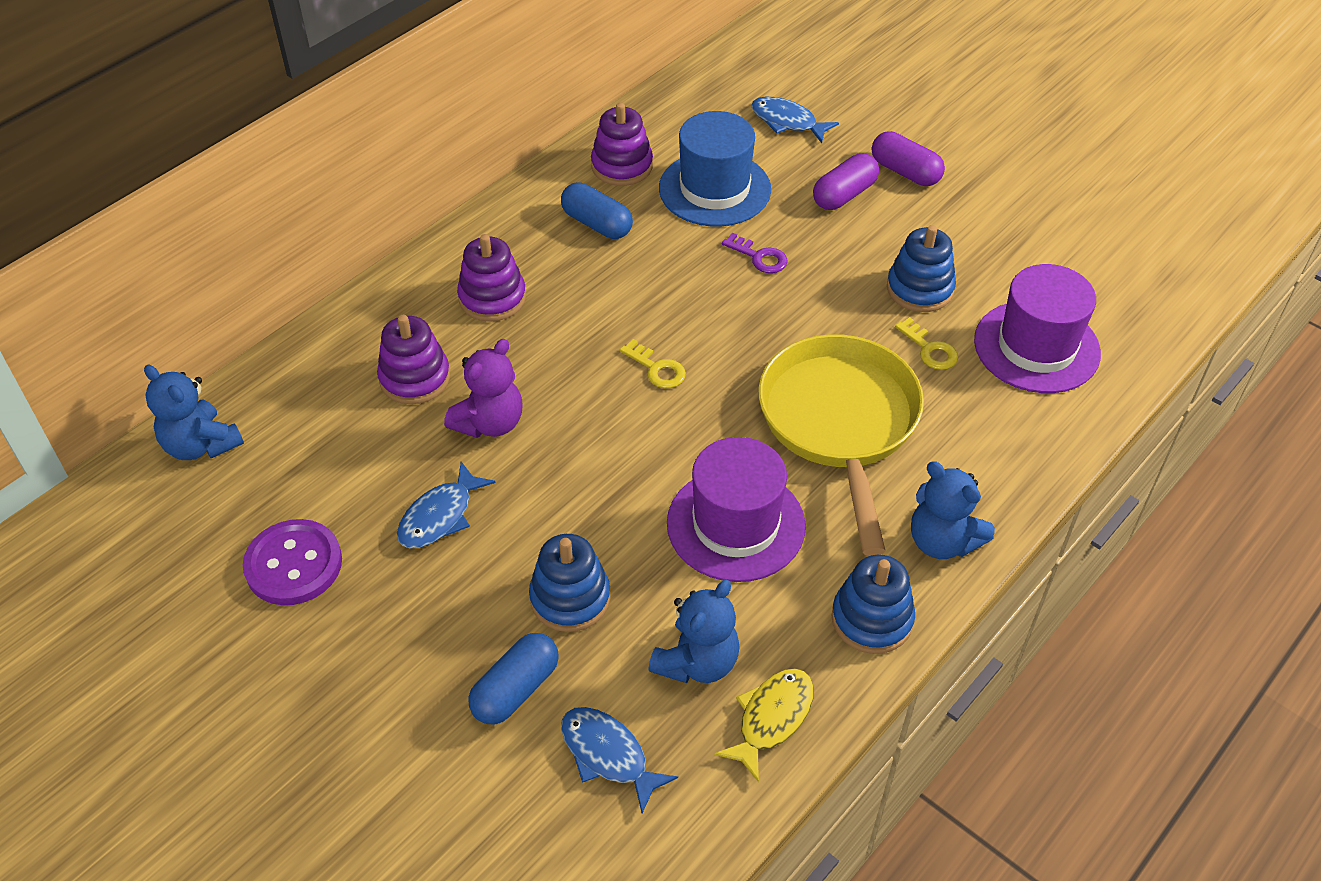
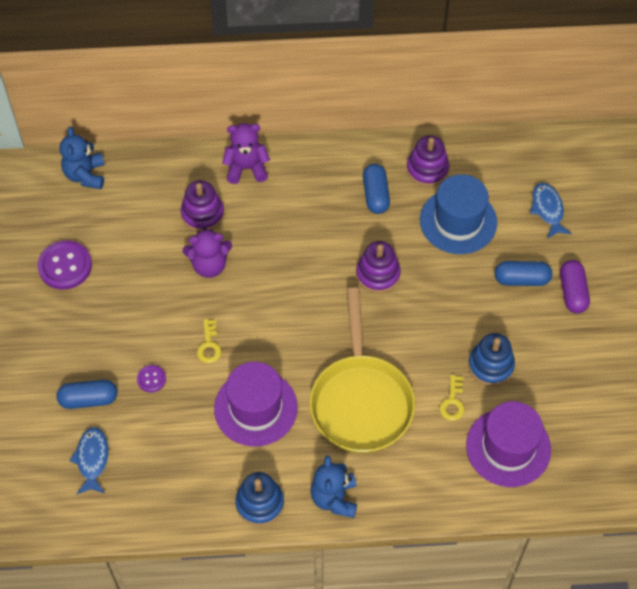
camera: 45 degrees right, 10 degrees up
blue fish [397,462,496,548] -> none
purple stacking toy [457,234,526,322] -> purple stacking toy moved to [356,241,401,293]
blue stacking toy [529,534,610,632] -> purple button [137,365,166,392]
yellow key [620,339,686,388] -> yellow key moved to [197,319,222,363]
blue teddy bear [648,580,740,683] -> none
yellow fish [714,669,814,782] -> none
purple key [722,233,788,273] -> none
yellow pan [758,334,924,556] -> yellow pan turned 135 degrees clockwise [310,288,415,453]
purple capsule [813,153,879,210] -> blue capsule [495,261,552,286]
none -> purple teddy bear [222,123,270,184]

